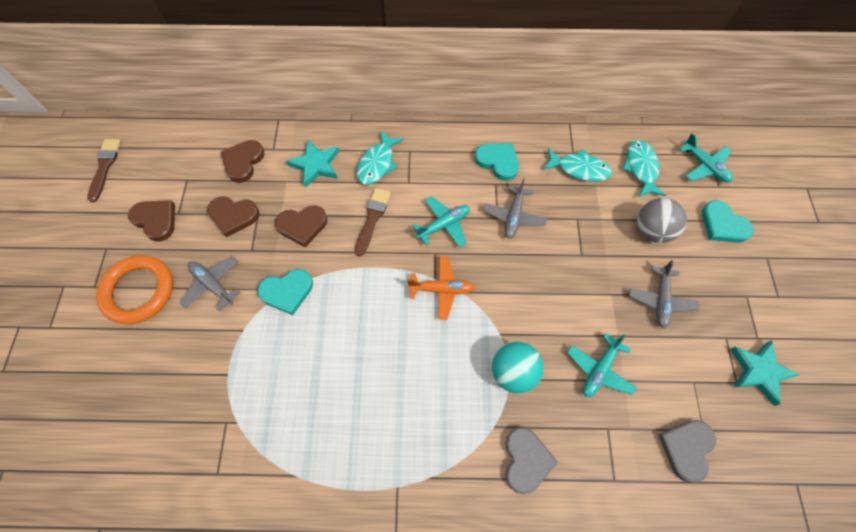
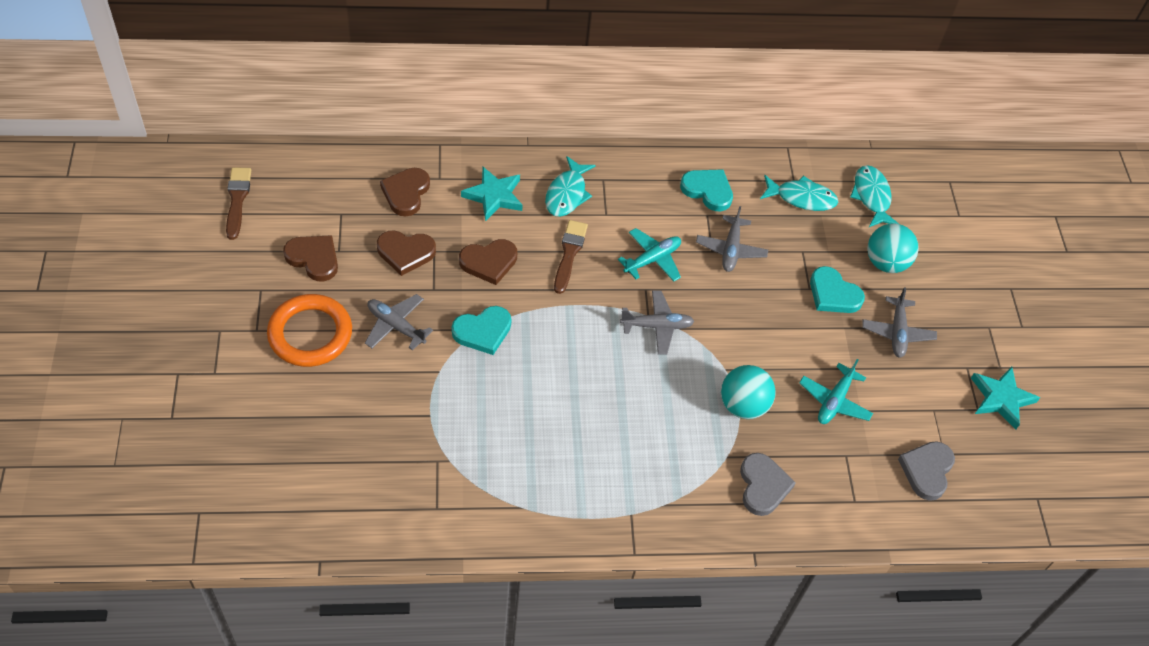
camera: 10 degrees left, 10 degrees down
orange plane [407,256,475,320] -> grey plane [620,291,694,354]
grey ball [637,198,687,243] -> turquoise ball [867,223,919,273]
turquoise plane [679,133,733,183] -> none
turquoise heart [702,200,754,243] -> turquoise heart moved to [810,266,865,313]

